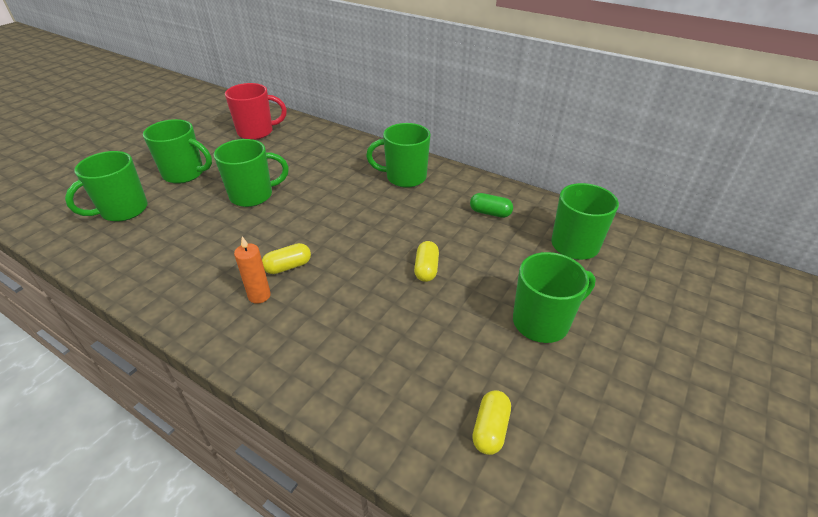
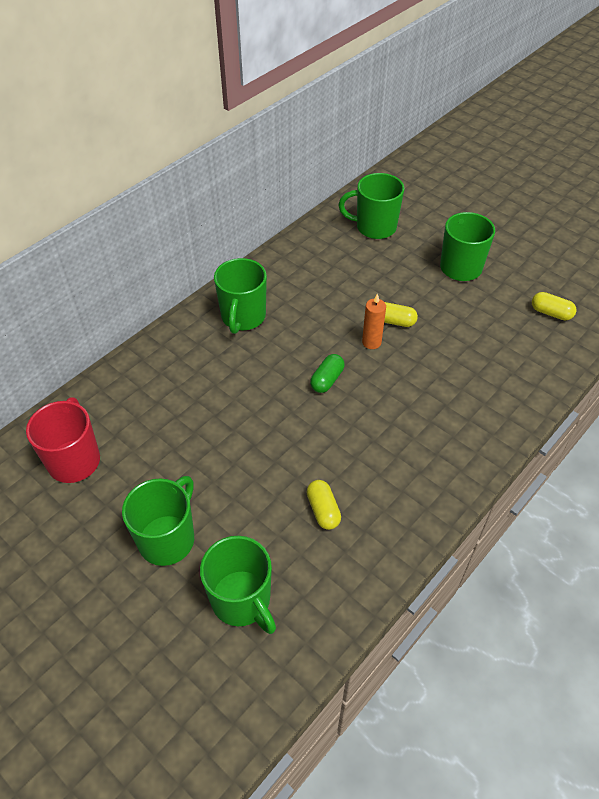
camera: 80 degrees left, 10 degrees up
green mug [214,139,289,207] -> none
orange candle [234,237,271,304] -> orange candle moved to [362,293,386,349]
yellow capsule [262,243,311,274] -> yellow capsule moved to [307,480,341,530]
green capsule [470,193,513,218] -> green capsule moved to [310,354,345,393]

